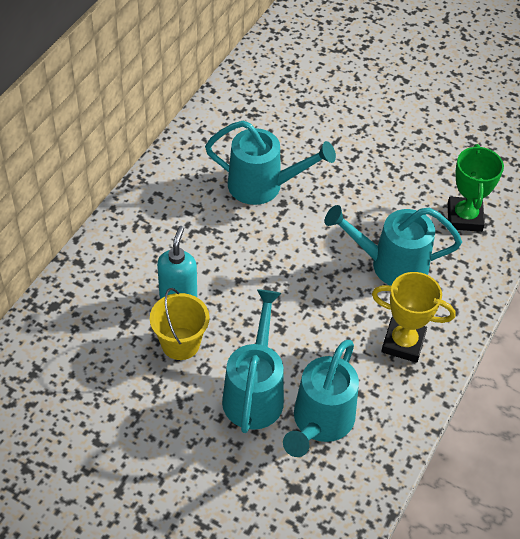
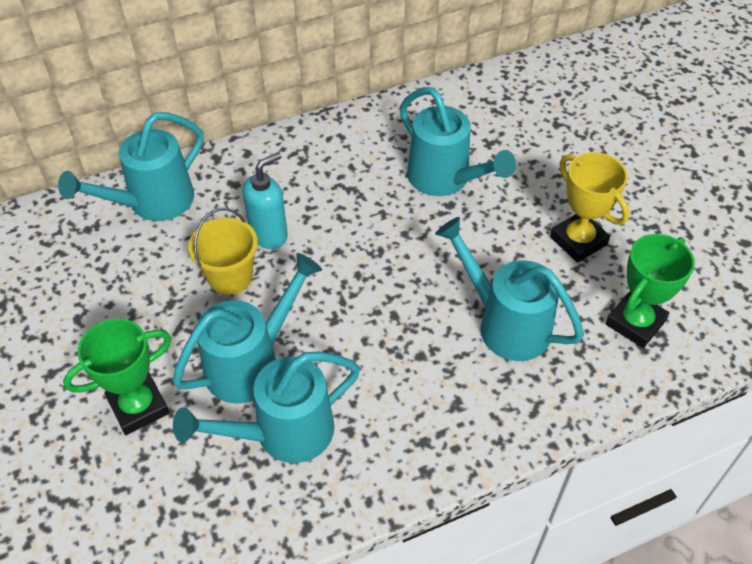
camera: 40 degrees right, 0 degrees up
yellow trophy [372,272,456,363] -> yellow trophy moved to [550,152,630,263]
none -> turquoise watering can [58,112,203,221]
none -> green trophy [63,319,172,435]

